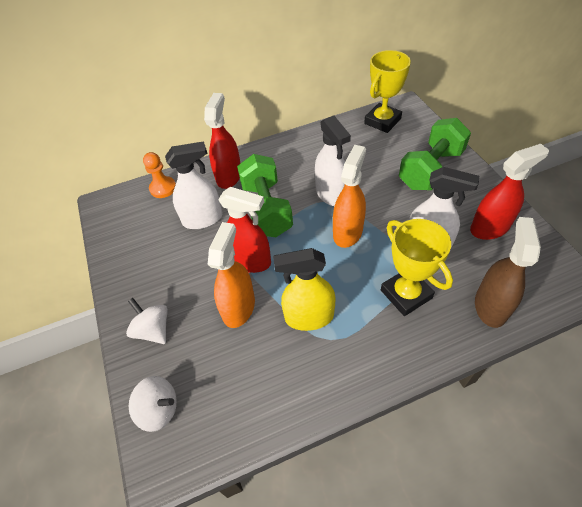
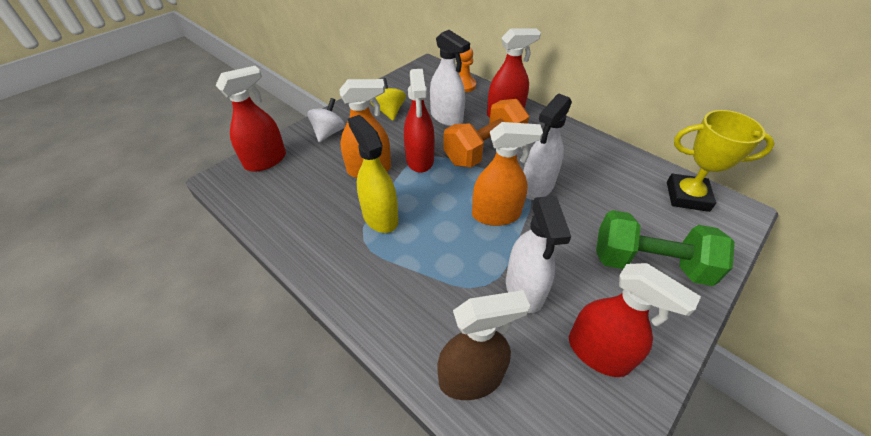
camera: 60 degrees right, 5 degrees down
white spinning top [129,376,177,432] -> red spray bottle [215,66,286,172]
green dumbbell [237,154,293,237] -> orange dumbbell [443,99,529,167]
yellow trophy [381,219,453,316] -> none
none -> yellow spinning top [371,78,406,120]

